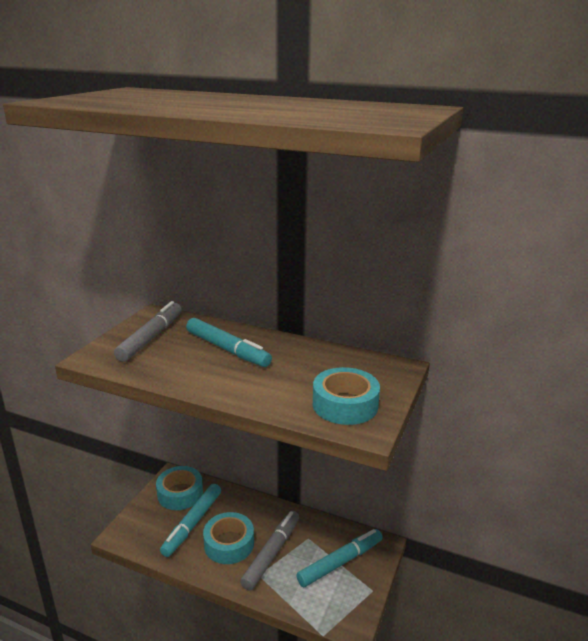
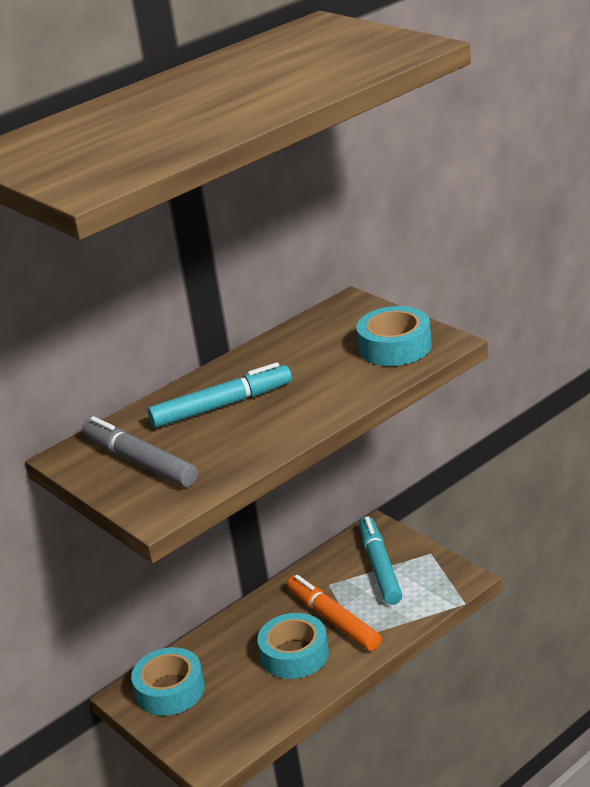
camera: 60 degrees left, 5 degrees up
turquoise marker [160,484,221,557] -> none
grey marker [240,511,299,590] -> orange marker [287,575,381,651]

